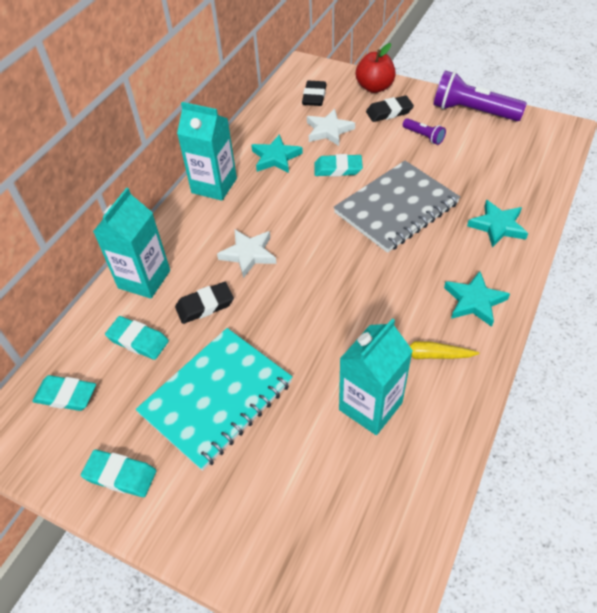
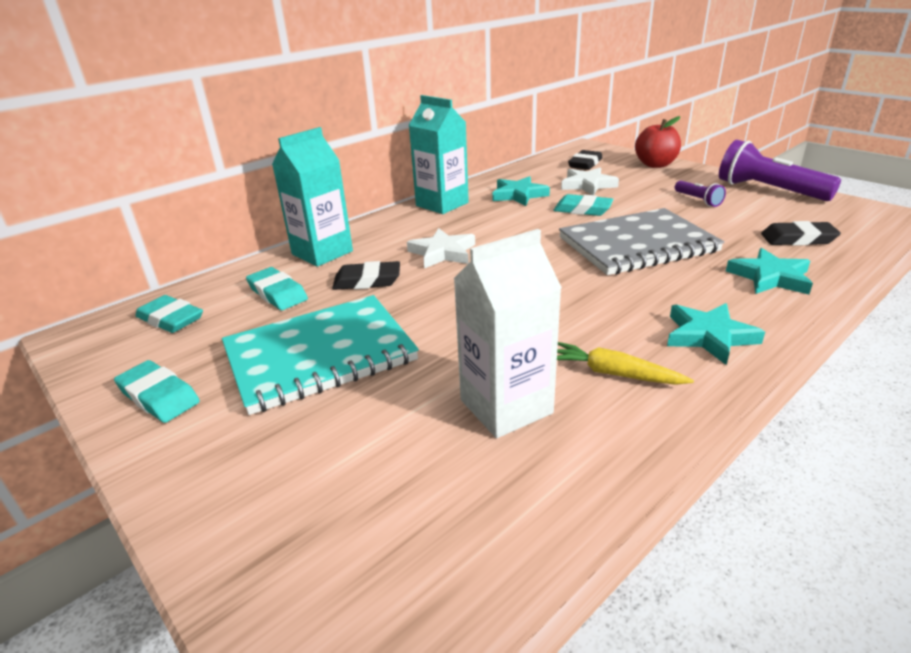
camera: 20 degrees right, 20 degrees down
turquoise carton [339,318,413,435] -> white carton [453,229,562,438]
black eraser [366,96,414,122] -> black eraser moved to [761,221,841,246]

